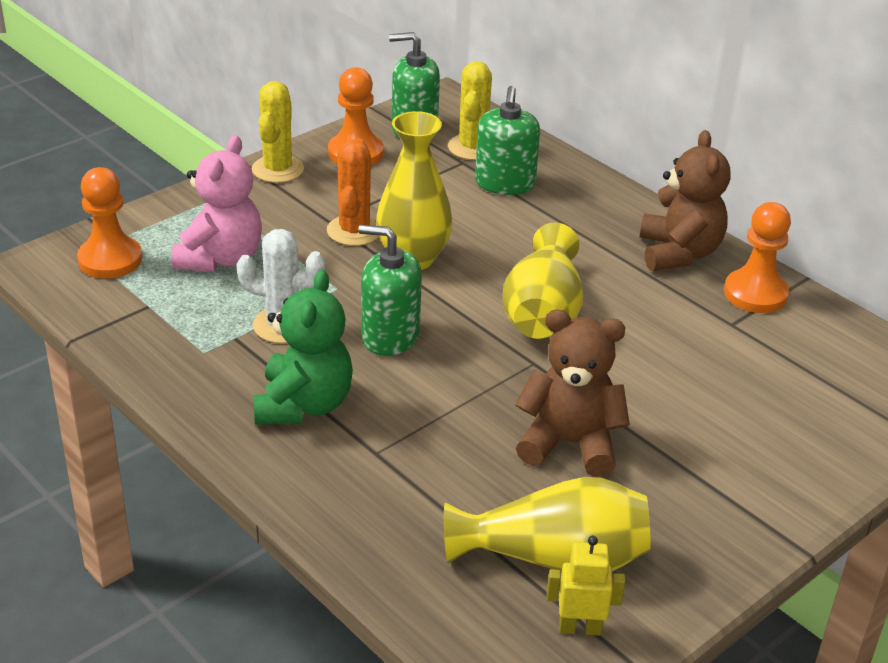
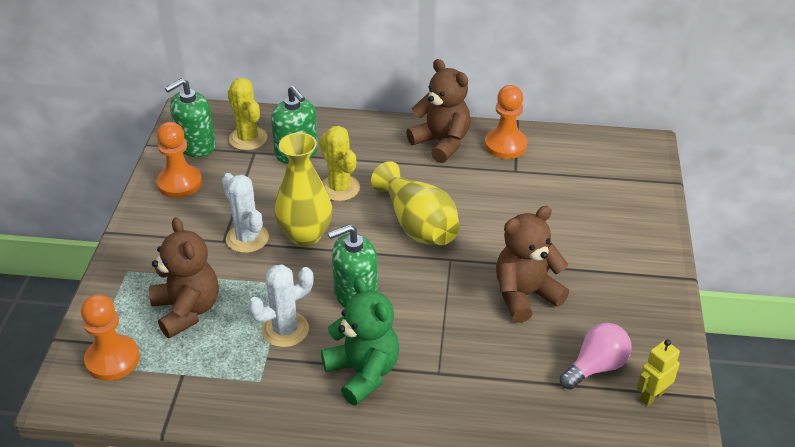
camera: 40 degrees left, 5 degrees up
pink teddy bear [172,135,262,272] -> brown teddy bear [149,217,219,338]
yellow cactus [252,81,304,183] -> yellow cactus moved to [320,126,360,201]
orange cactus [327,139,379,246] -> white cactus [222,173,269,253]
yellow vase [444,477,651,571] -> pink light bulb [560,323,632,390]

